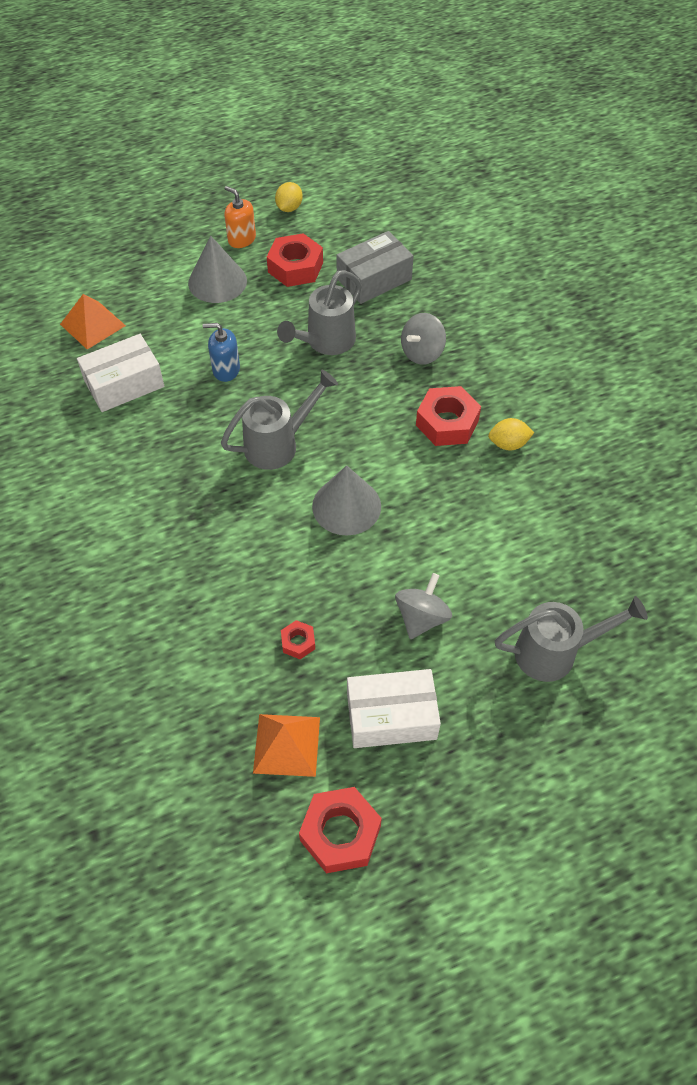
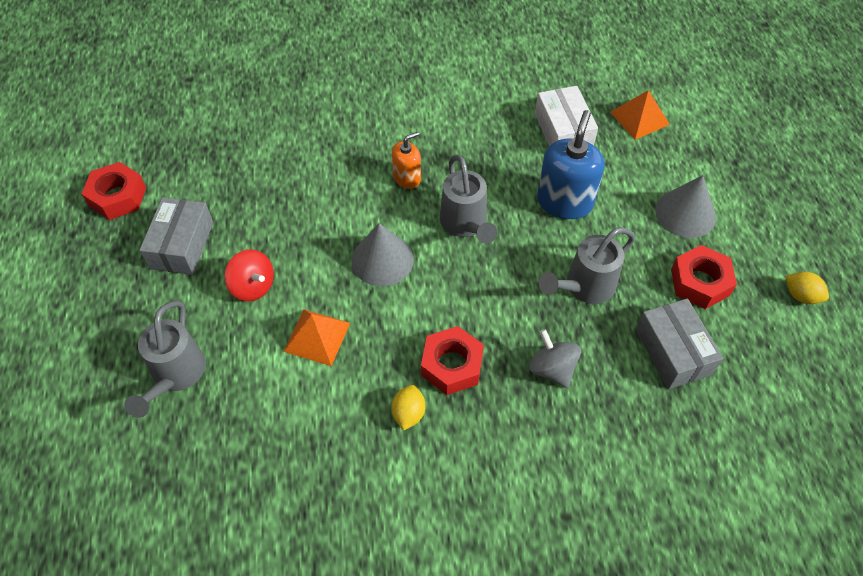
camera: 105 degrees right, 0 degrees up
blue soap dispenser [203,323,240,382] -> blue soap dispenser [537,110,605,219], size x1.75
orange soap dispenser [224,186,256,248] -> orange soap dispenser moved to [392,132,421,189]
orange pyramid [253,714,320,777] -> orange pyramid moved to [283,310,350,366]
grey watering can [277,270,362,355] -> grey watering can turned 90 degrees counterclockwise [539,227,635,304]
red nut [281,620,315,659] -> none
white box [347,669,441,748] -> grey box [139,197,213,275]
grey spinning top [395,573,452,639] -> red spinning top [224,249,274,301]

